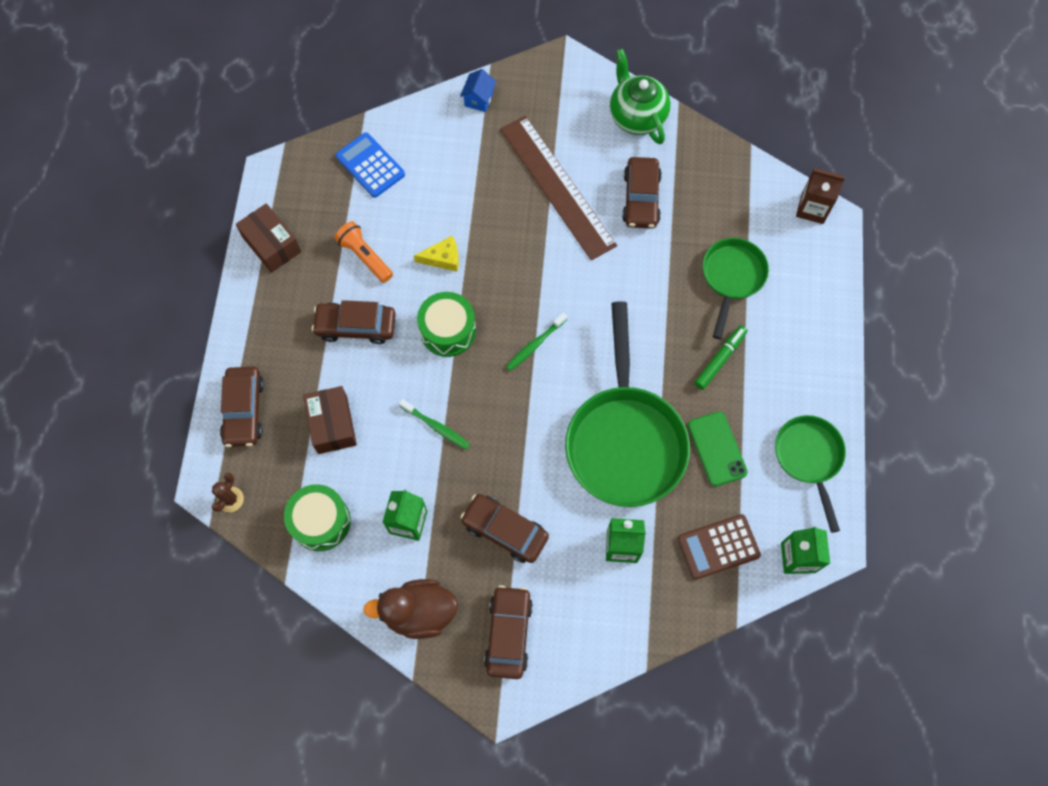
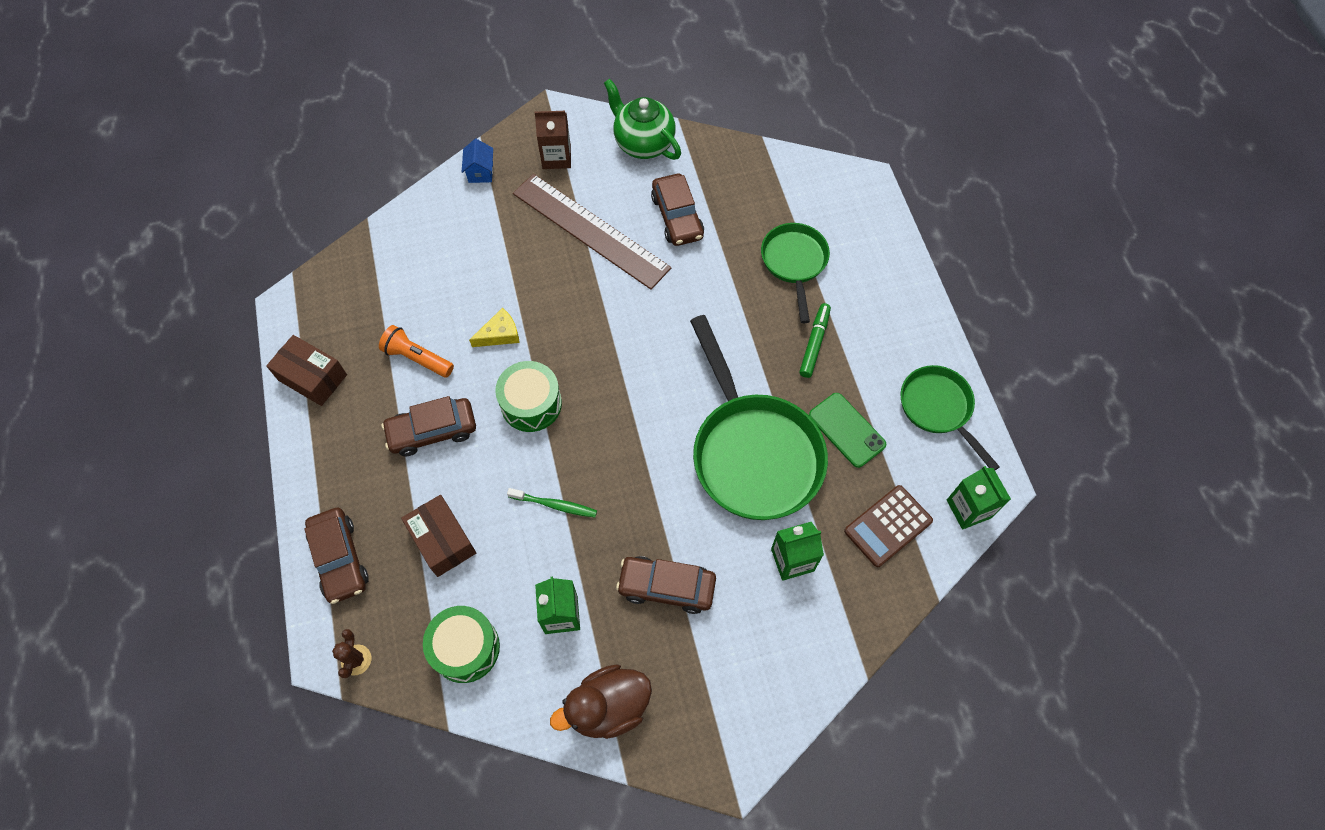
camera: 20 degrees left, 5 degrees down
blue calculator [336,133,405,198] -> none
brown car [484,585,533,679] -> none
green toothbrush [506,313,567,371] -> none
brown carton [796,168,845,224] -> brown carton moved to [535,111,571,169]

